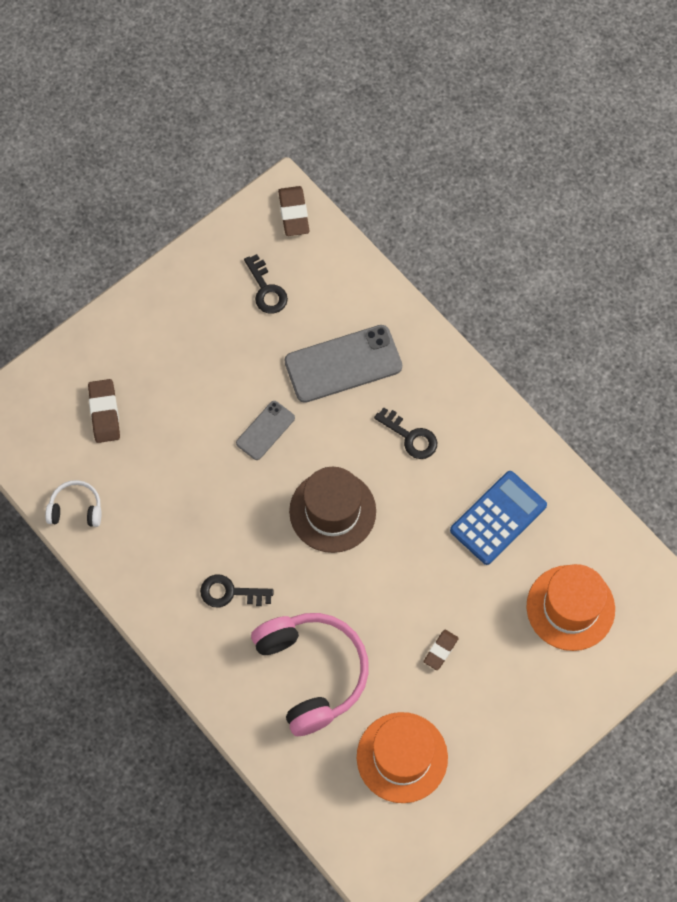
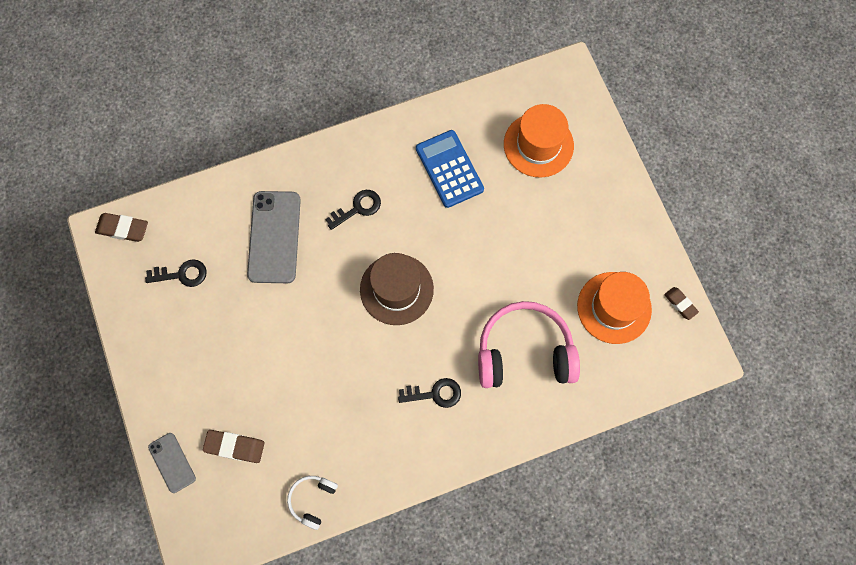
camera: 70 degrees left, 5 degrees up
black key [200,575,274,607] -> black key turned 120 degrees counterclockwise [398,378,461,408]
grey phone [236,401,295,460] -> grey phone moved to [148,433,196,493]
brown eraser [423,630,459,670] -> brown eraser moved to [664,287,699,320]

